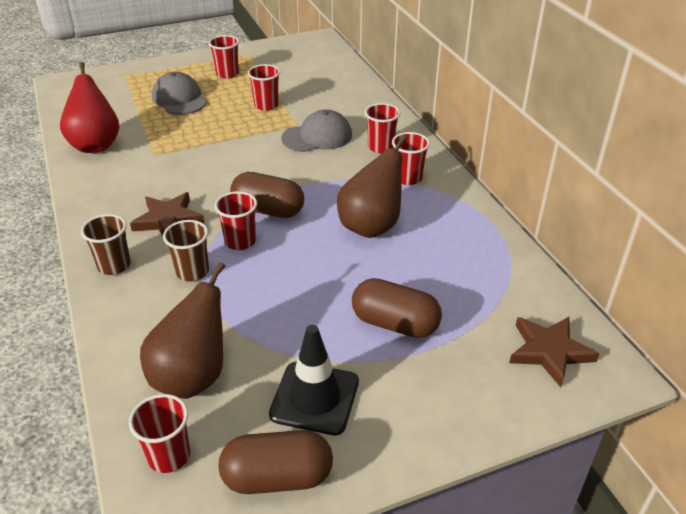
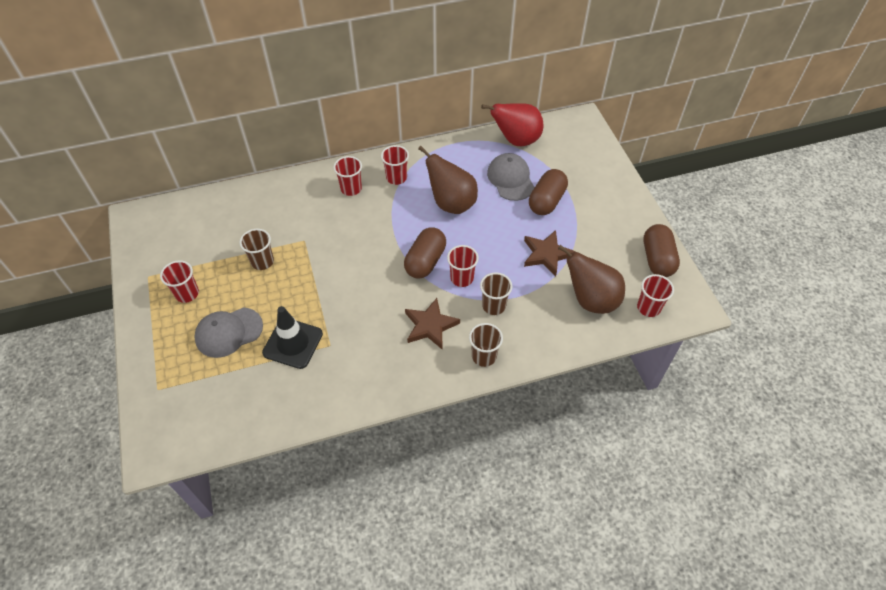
camera: 85 degrees left, 15 degrees up
red pear [60,62,119,153] -> red pear moved to [481,103,544,146]
red cup [248,64,280,111] -> brown cup [240,229,274,270]
black traffic cone [269,325,359,435] -> black traffic cone moved to [262,306,323,369]
grey cap [281,109,352,152] -> grey cap moved to [487,153,535,201]
brown star [509,317,599,387] -> brown star moved to [524,230,576,276]

